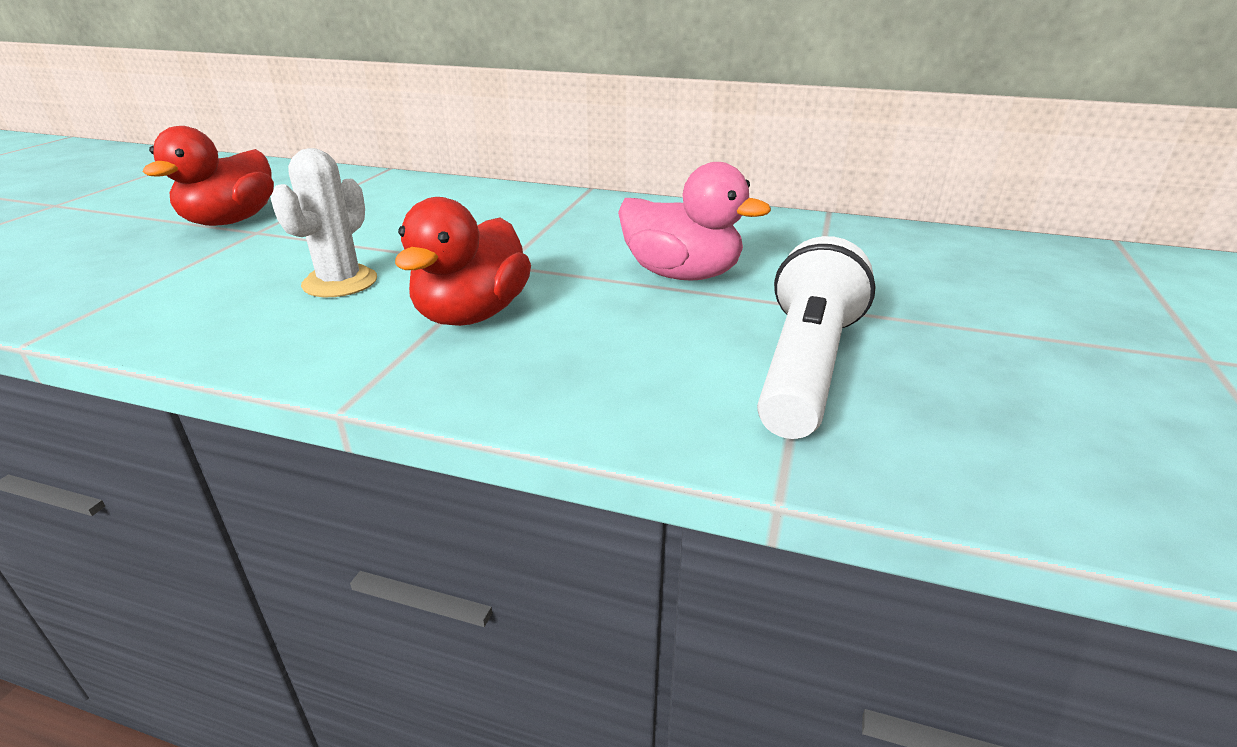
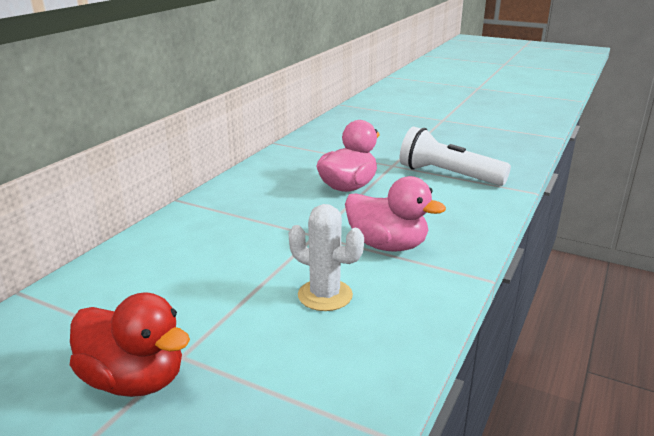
camera: 80 degrees left, 5 degrees down
red duck [395,197,531,326] -> pink duck [345,176,446,252]

